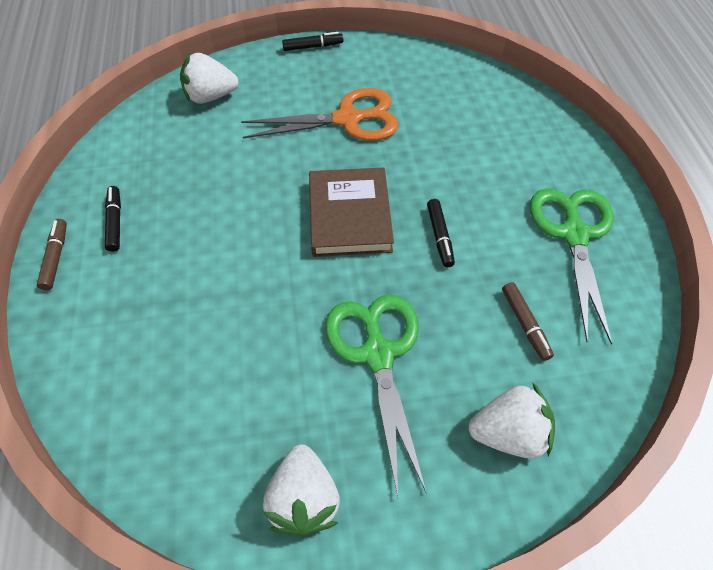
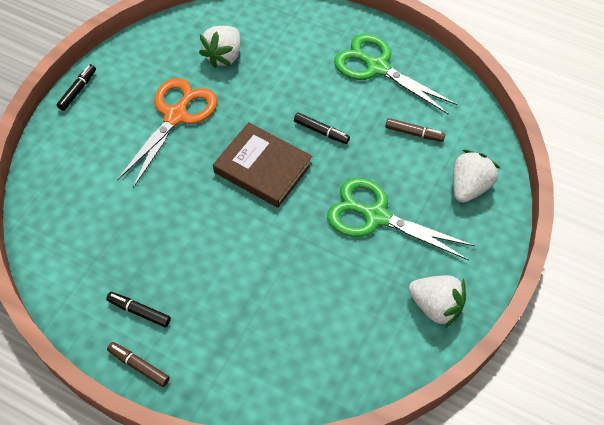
camera: 55 degrees left, 0 degrees up
white strawberry [180,53,239,104] -> white strawberry moved to [199,26,240,68]

